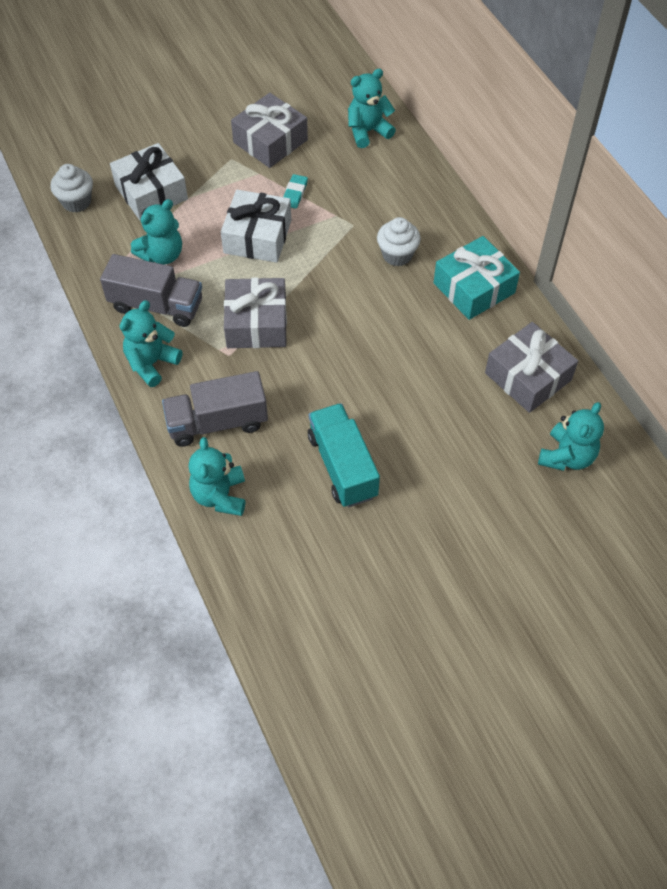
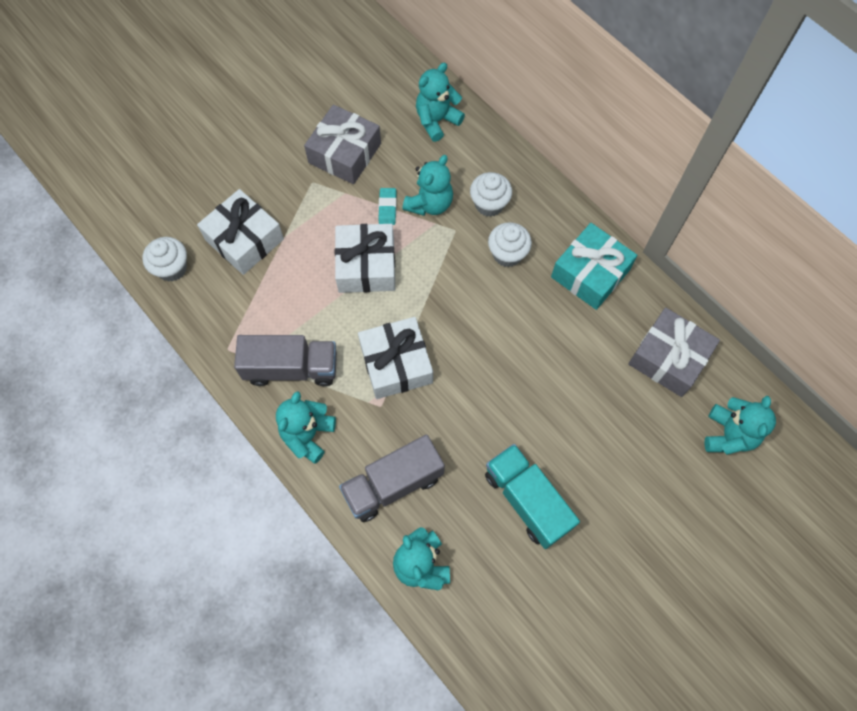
camera: 15 degrees left, 10 degrees up
turquoise teddy bear [131,199,182,264] -> turquoise teddy bear moved to [402,155,453,216]
grey gift [224,278,287,348] -> white gift [358,317,433,399]
none -> white cupcake [470,172,512,217]

